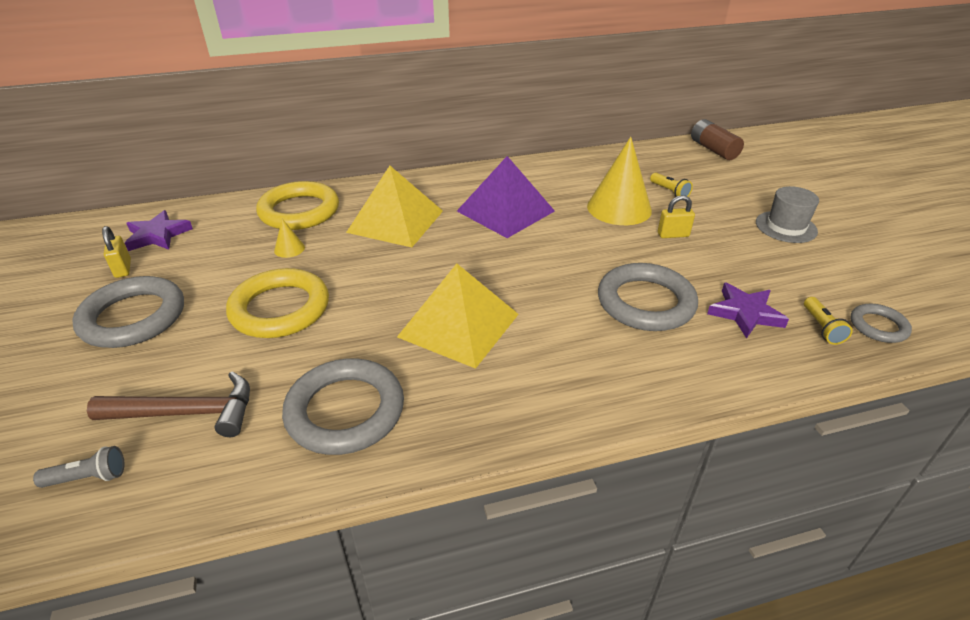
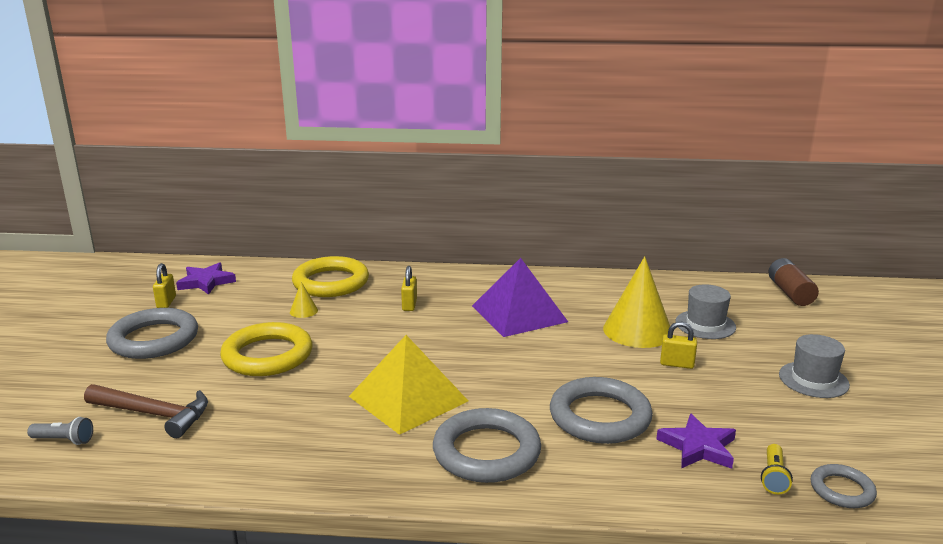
camera: 20 degrees right, 15 degrees down
grey ring [282,358,404,455] -> grey ring moved to [433,408,541,483]
yellow pyramid [346,166,443,247] -> yellow padlock [401,266,417,311]
yellow flashlight [650,173,693,197] -> grey hat [676,284,736,339]

